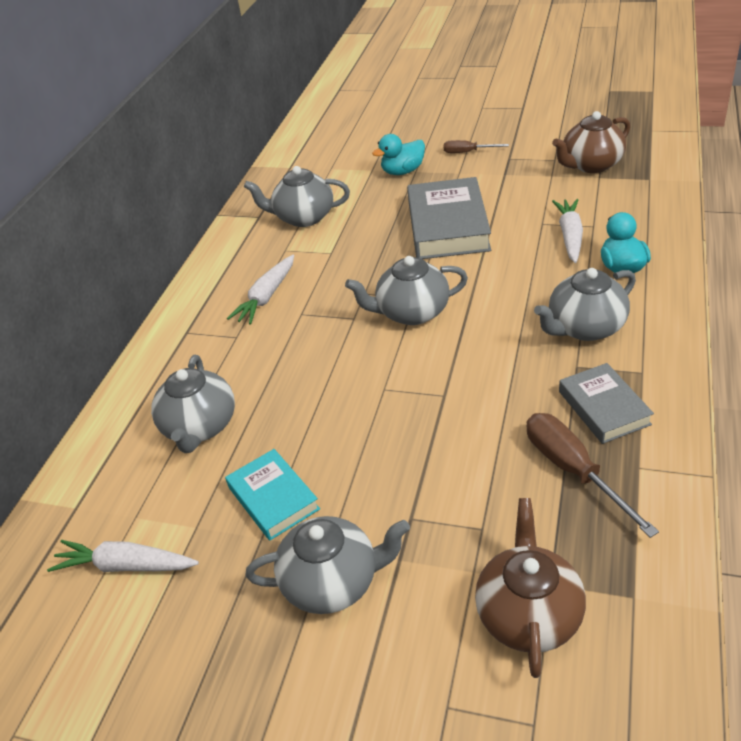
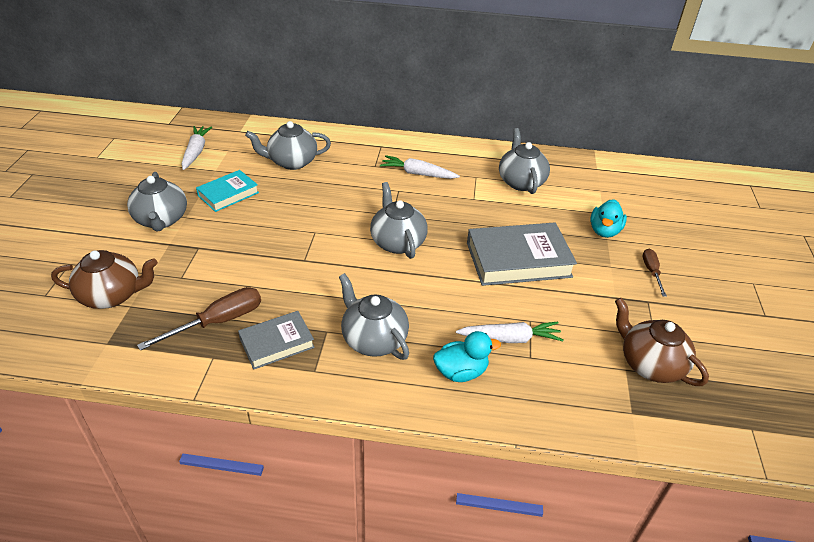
camera: 75 degrees right, 0 degrees up
turquoise duck [372,134,425,175] -> turquoise duck turned 120 degrees counterclockwise [590,199,627,238]

